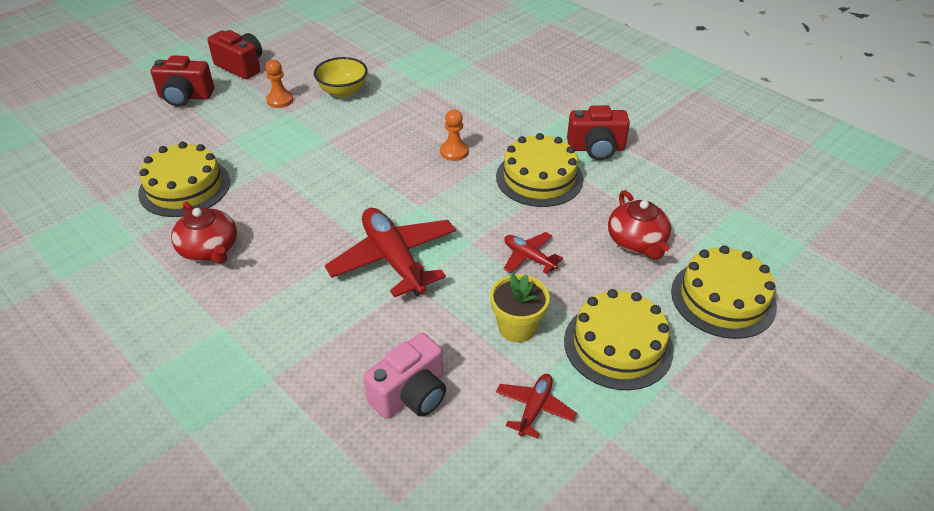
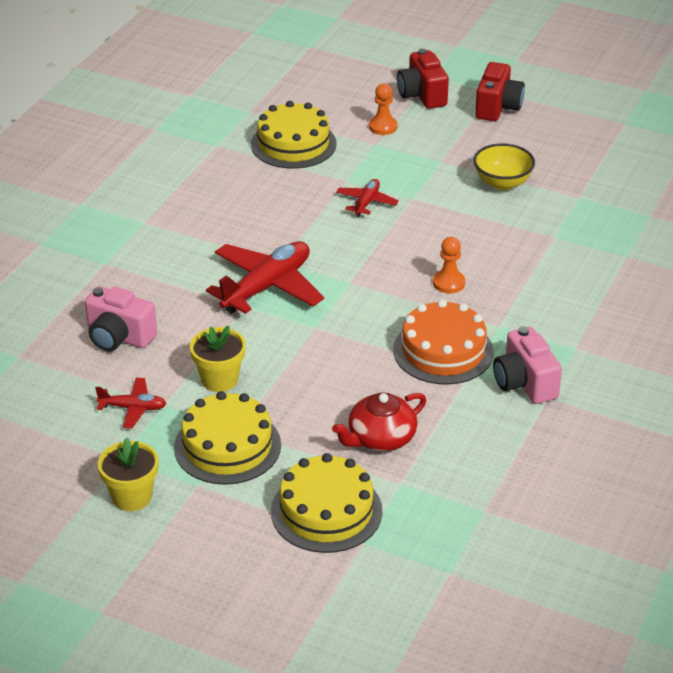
camera: 70 degrees right, 5 degrees down
red teapot [171,202,237,264] -> none
orange pawn [265,60,293,108] -> orange pawn moved to [369,84,398,135]
yellow cake [496,133,583,207] -> orange cake [393,299,494,385]
red plane [504,232,563,274] -> red plane moved to [336,179,399,217]
red camera [567,105,630,160] -> pink camera [493,326,562,404]
none -> yellow flower pot [98,437,158,511]

